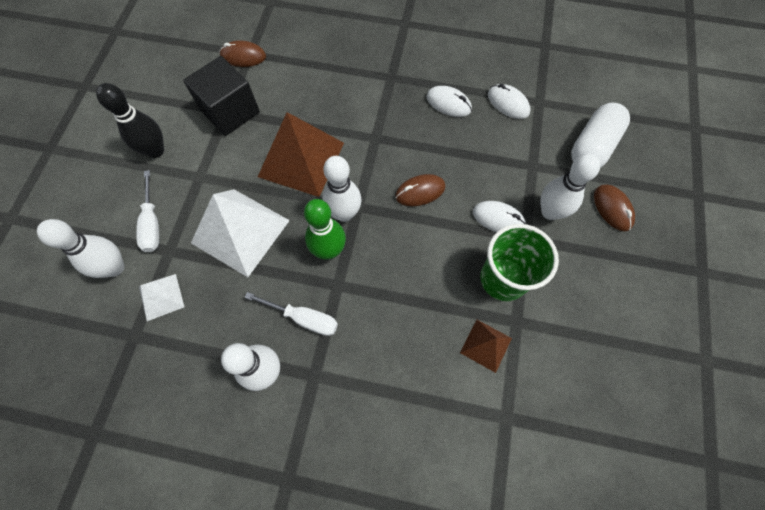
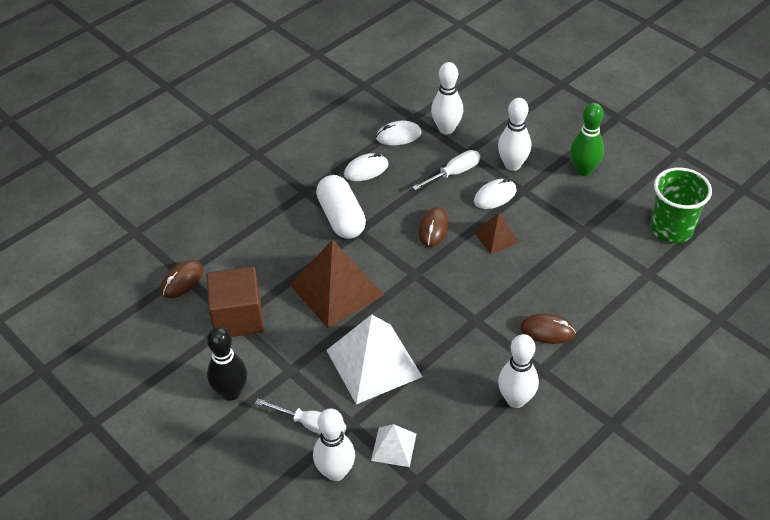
camera: 55 degrees left, 20 degrees down
black cube [183,56,260,136] -> brown cube [206,267,264,337]
white screwdriver [245,292,338,336] -> white screwdriver moved to [412,150,480,190]
green bowling pin [304,199,346,260] -> green bowling pin moved to [570,103,604,176]
white bowling pin [322,156,362,222] -> white bowling pin moved to [431,62,463,135]
brown pyramid [460,320,512,373] -> brown pyramid moved to [474,213,519,254]
green cup [480,224,559,301] -> green cup moved to [651,168,712,243]
white capsule [571,102,630,168] -> white capsule moved to [316,175,366,239]
brown mouse [594,184,635,232] -> brown mouse moved to [520,314,576,344]

